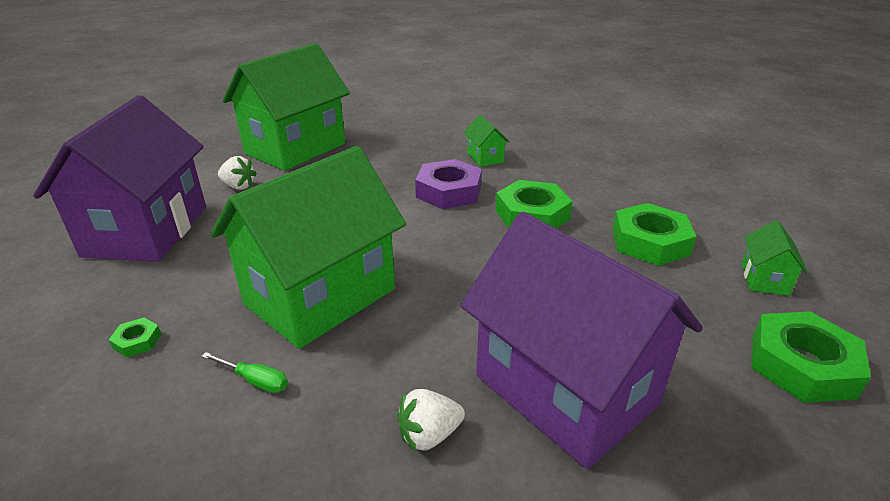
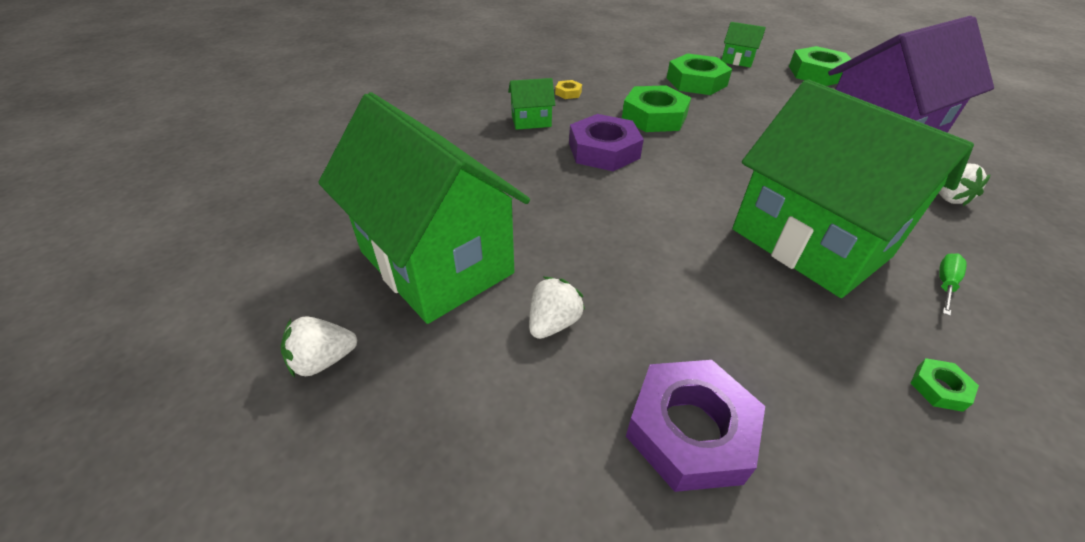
camera: 80 degrees left, 10 degrees up
purple house [33,95,206,262] -> purple nut [626,360,765,492]
none -> white strawberry [281,316,357,378]
none -> yellow nut [555,80,582,99]

